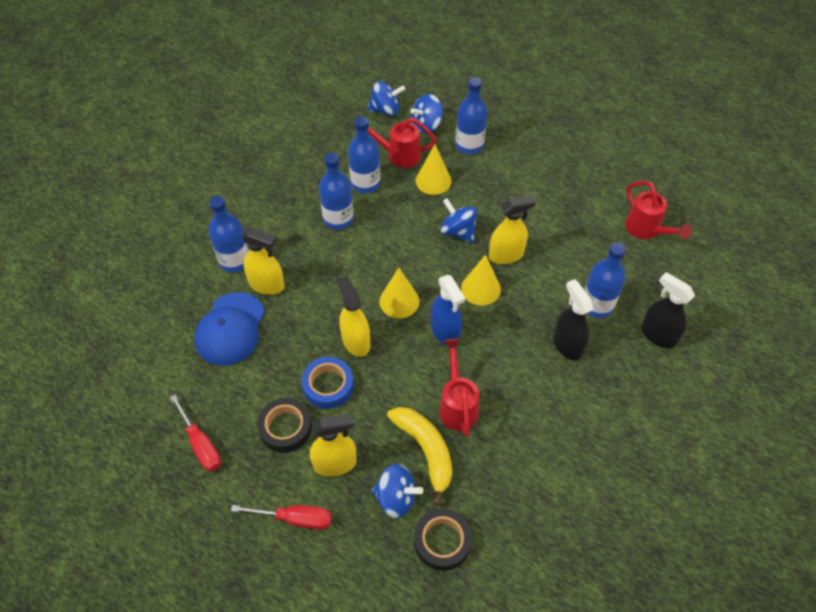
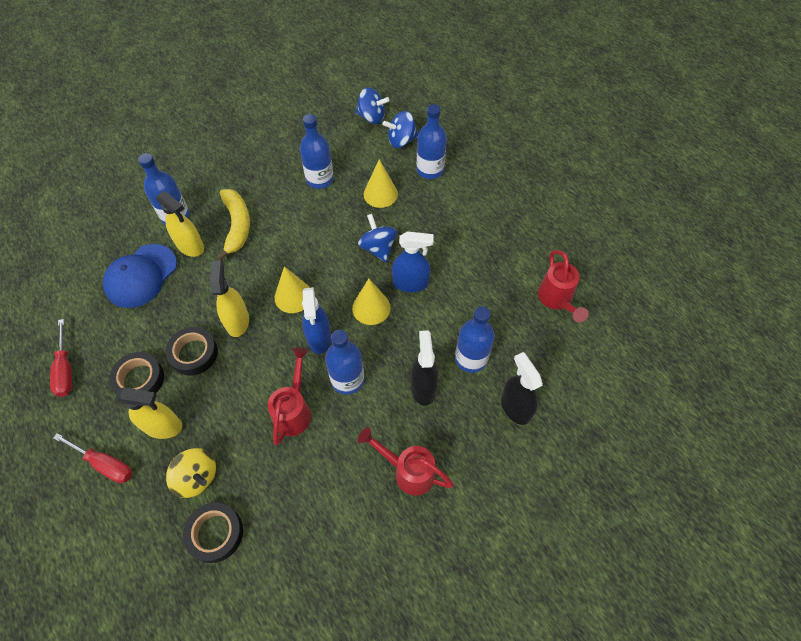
camera: 20 degrees right, 5 degrees up
blue tape [302,357,354,409] -> black tape [165,327,218,376]
blue bottle [319,153,354,230] -> blue bottle moved to [325,330,364,395]
red watering can [355,118,437,168] -> red watering can moved to [358,427,454,496]
blue spinning top [372,464,423,518] -> yellow spinning top [166,448,216,498]
yellow banana [387,407,452,506] -> yellow banana moved to [217,189,250,260]
yellow spray bottle [489,195,536,264] -> blue spray bottle [392,232,434,292]

